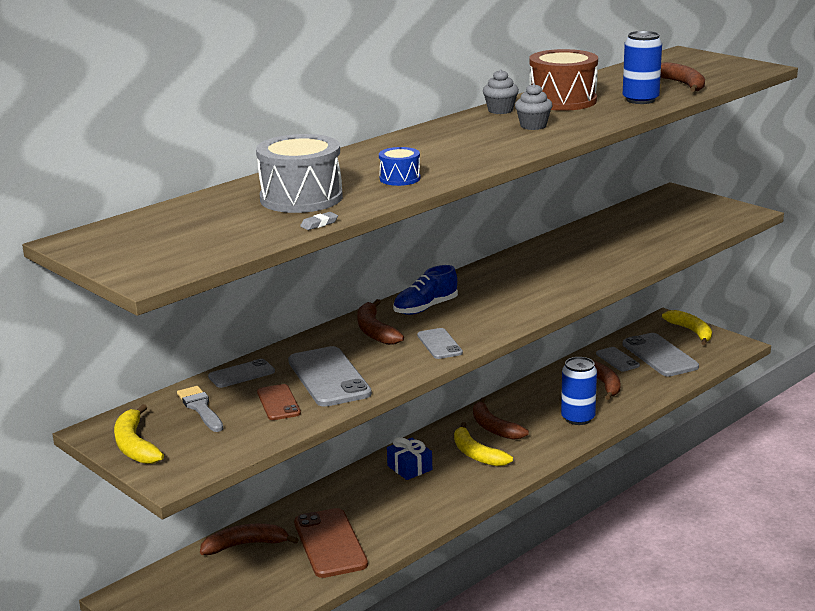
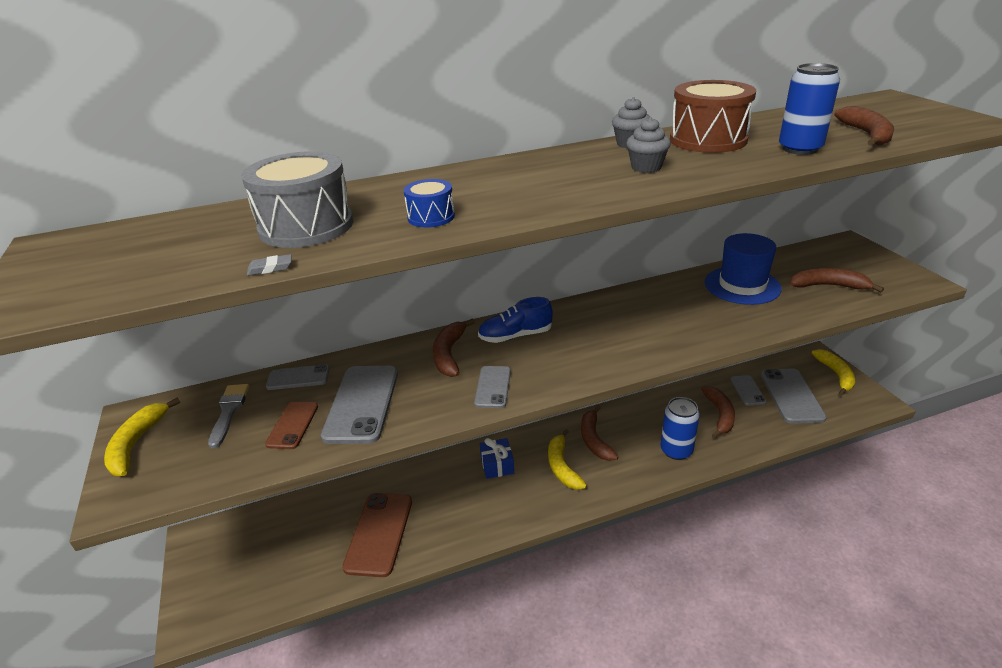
camera: 25 degrees right, 10 degrees up
brown banana [200,524,299,555] -> brown banana moved to [790,268,884,292]
none -> blue hat [705,233,782,305]

